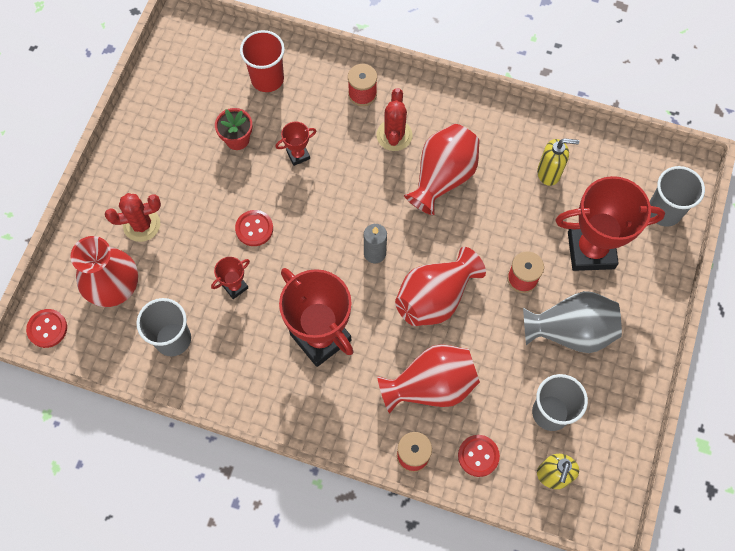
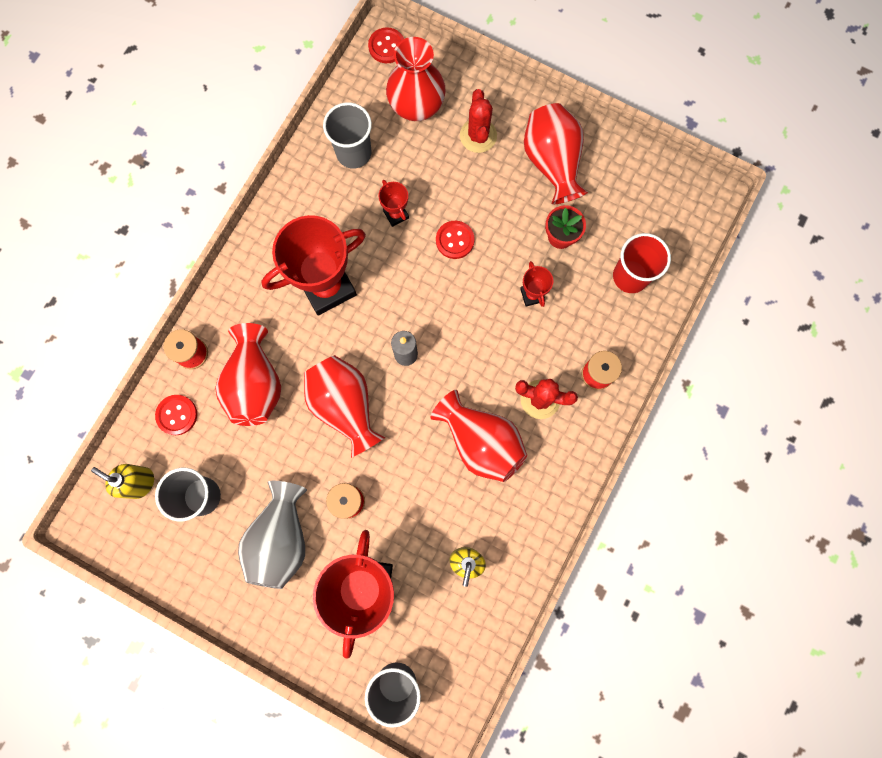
camera: 100 degrees right, 10 degrees up
none -> red vase [524,103,588,204]

